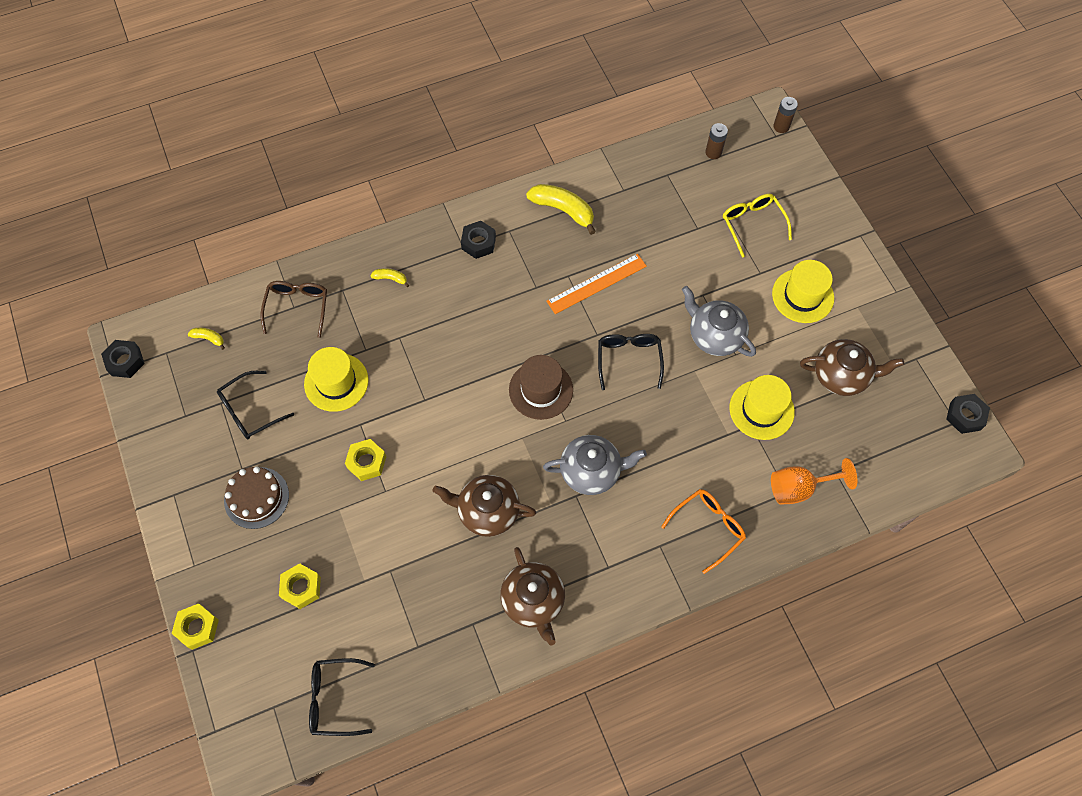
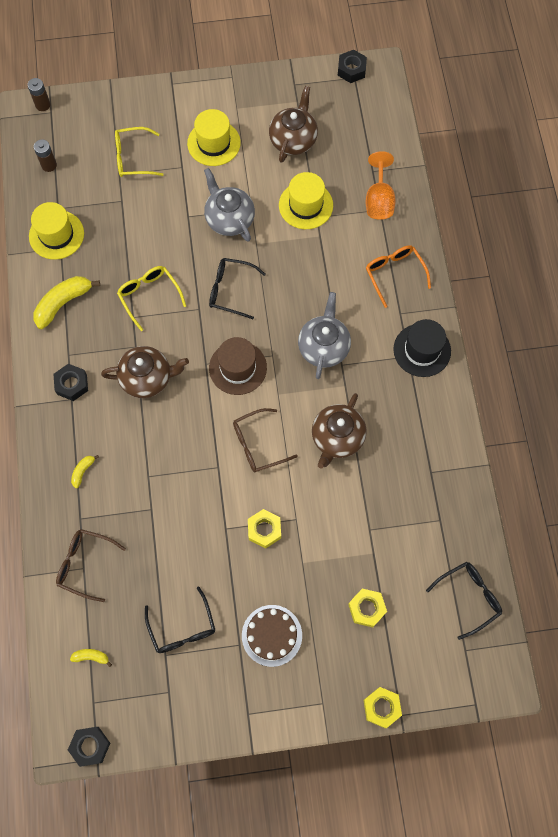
camera: 75 degrees left, 5 degrees up
yellow banana [188,328,225,350] -> yellow banana turned 60 degrees clockwise [70,649,112,667]
yellow hat [304,347,369,412] -> yellow hat moved to [29,202,84,260]
black glasses [309,658,375,736] -> black glasses turned 135 degrees counterclockwise [426,562,502,640]
brown teapot [500,547,565,646] -> brown teapot moved to [101,346,189,398]
orange ruler [546,254,647,314] -> yellow glasses [117,266,186,331]
grey teapot [682,286,756,357] -> grey teapot turned 90 degrees clockwise [204,168,255,242]
none -> brown glasses [233,408,298,473]
none -> black hat [393,319,451,377]

